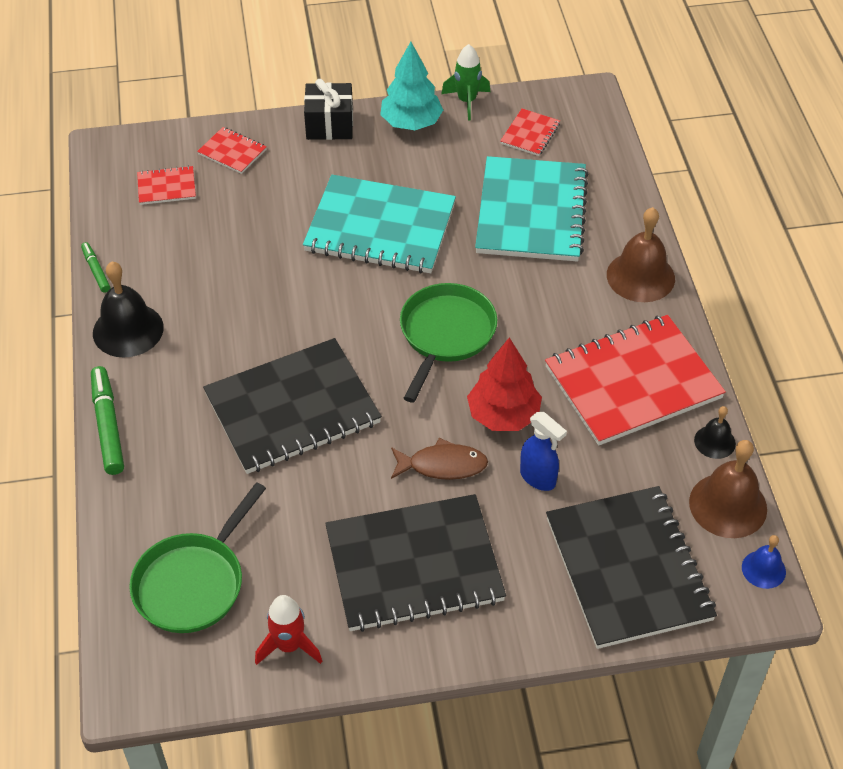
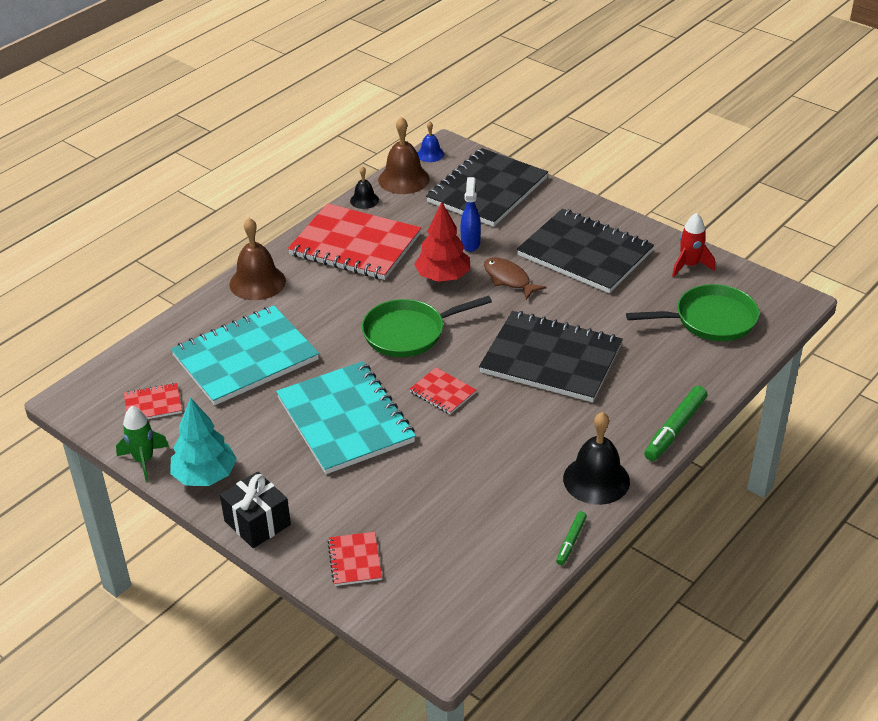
camera: 130 degrees left, 10 degrees down
red notebook [137,166,196,205] -> red notebook moved to [410,368,476,414]

